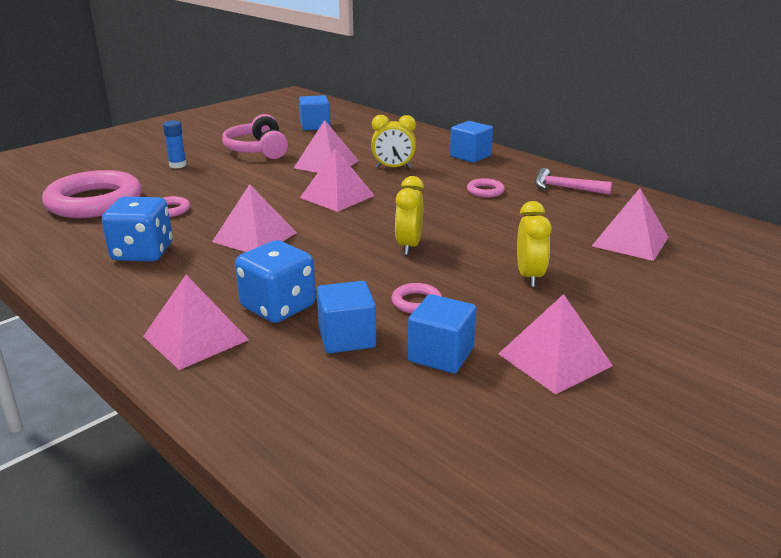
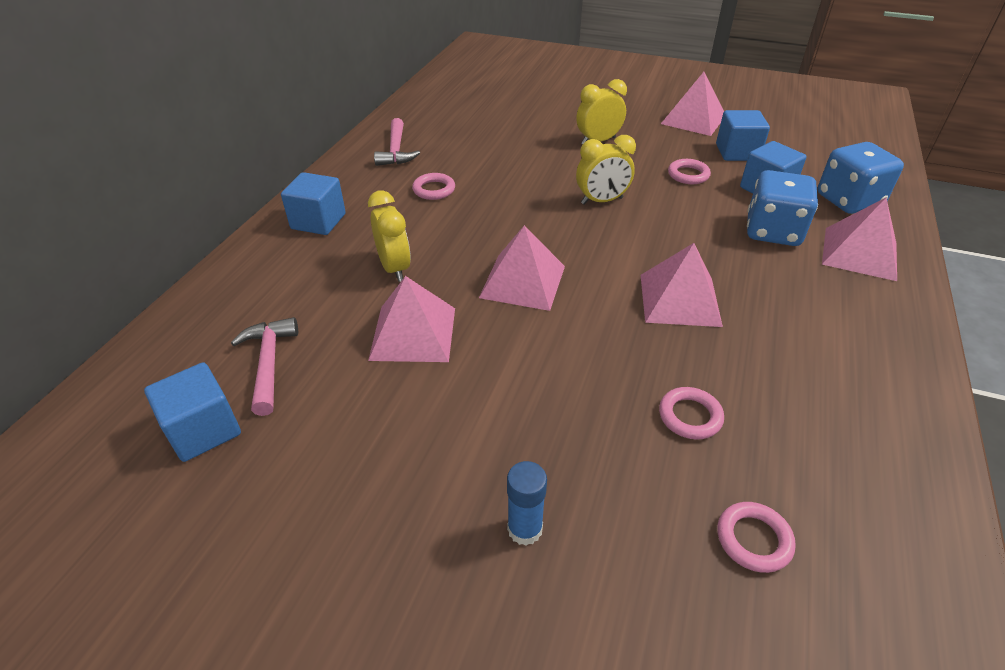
camera: 115 degrees left, 15 degrees up
pink ring [42,170,142,218] -> pink ring [717,502,796,573], size x0.42
blue dice [102,197,173,262] -> blue dice moved to [817,142,904,214]
pink headphones [222,114,288,159] -> none
pink pyramid [592,188,668,261] -> none
none -> pink hammer [231,317,298,416]

